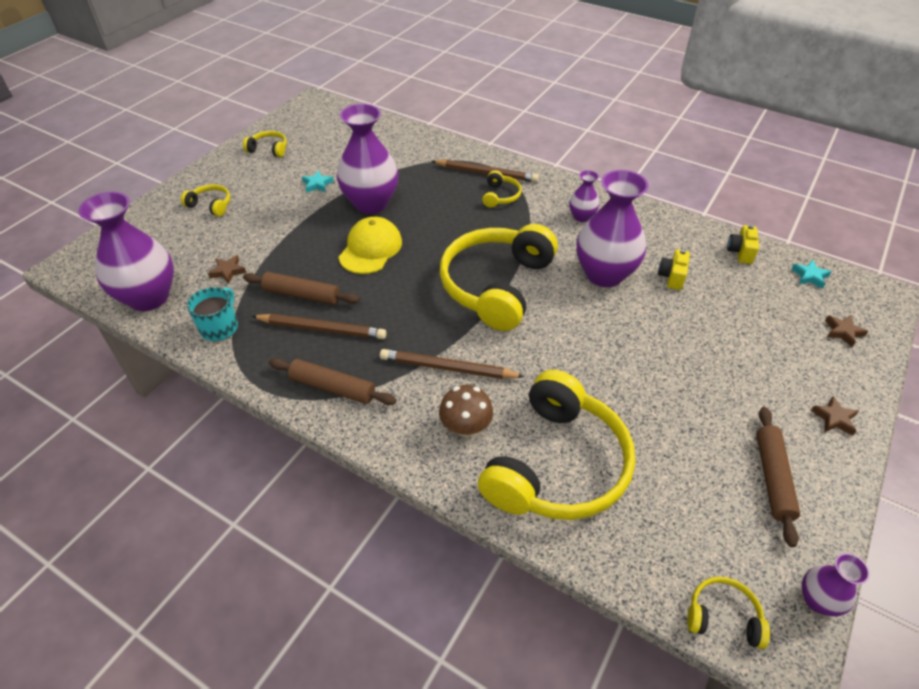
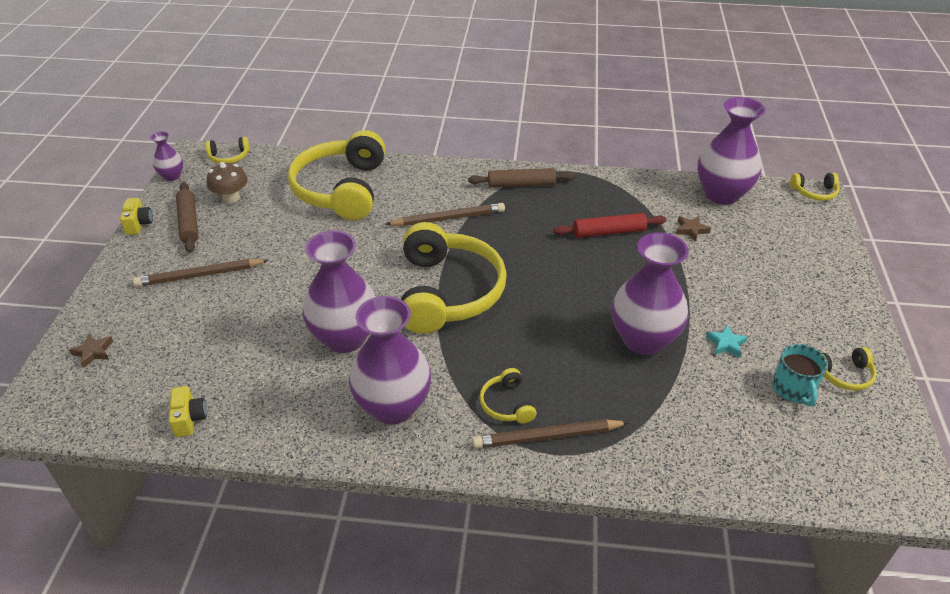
camera: 155 degrees right, 5 degrees down
yellow headphones [181,184,230,216] -> yellow headphones moved to [790,173,839,201]
turquoise mug [187,287,238,341] -> turquoise mug moved to [772,344,828,406]
brown rolling pin [243,272,360,305] -> red rolling pin [553,213,666,238]
brown pencil [252,314,386,339] -> brown pencil moved to [133,259,269,287]
yellow cap [339,217,402,274] -> none
brown mushroom [439,385,493,437] -> brown mushroom moved to [207,162,248,203]
purple vase [569,170,600,222] -> purple vase [349,296,431,425], size x2.06
yellow camera [658,249,690,290] -> yellow camera moved to [120,198,153,235]
turquoise star [791,260,832,289] -> none
brown star [811,396,859,436] -> none

